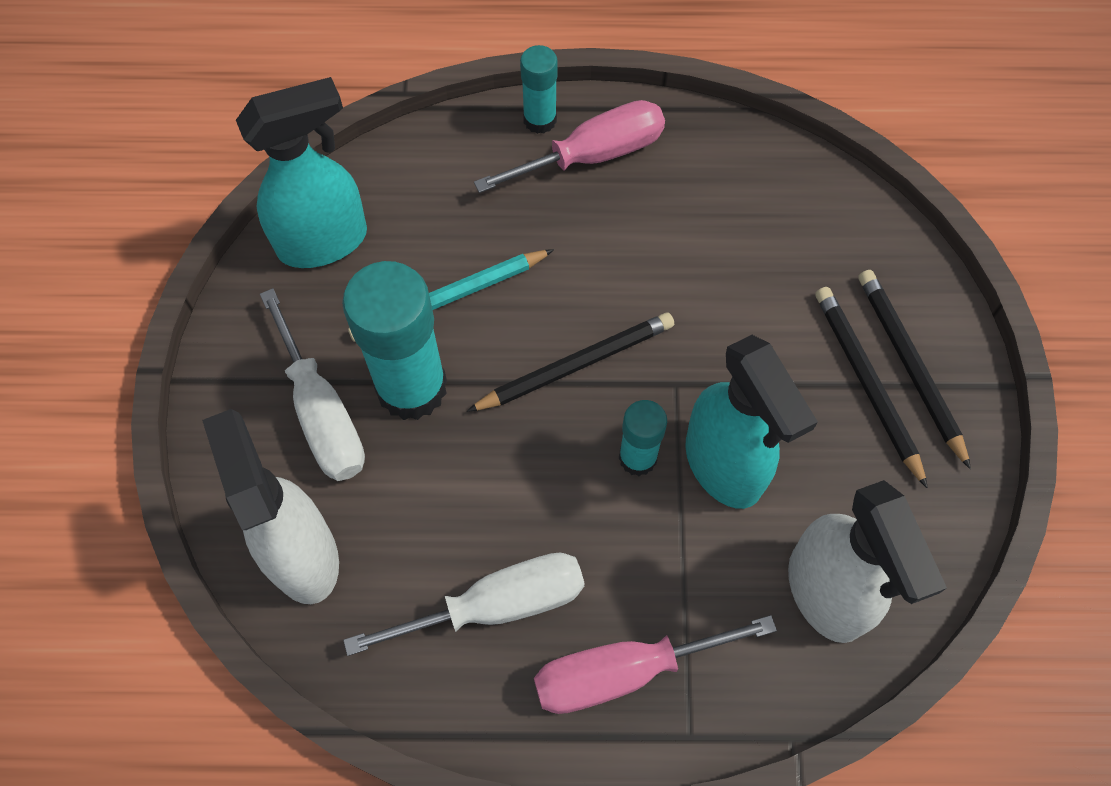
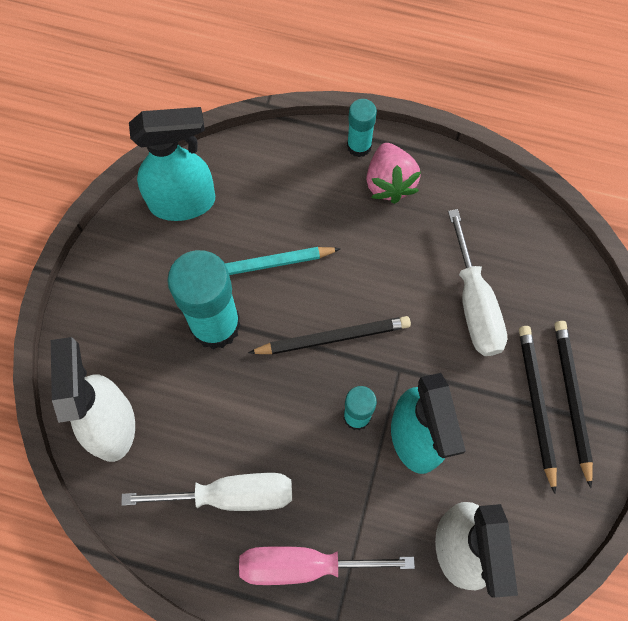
camera: 15 degrees right, 5 degrees up
white screwdriver [260,288,365,481] -> white screwdriver moved to [448,209,507,356]
pink screwdriver [474,100,665,193] -> pink strawberry [366,143,421,204]

